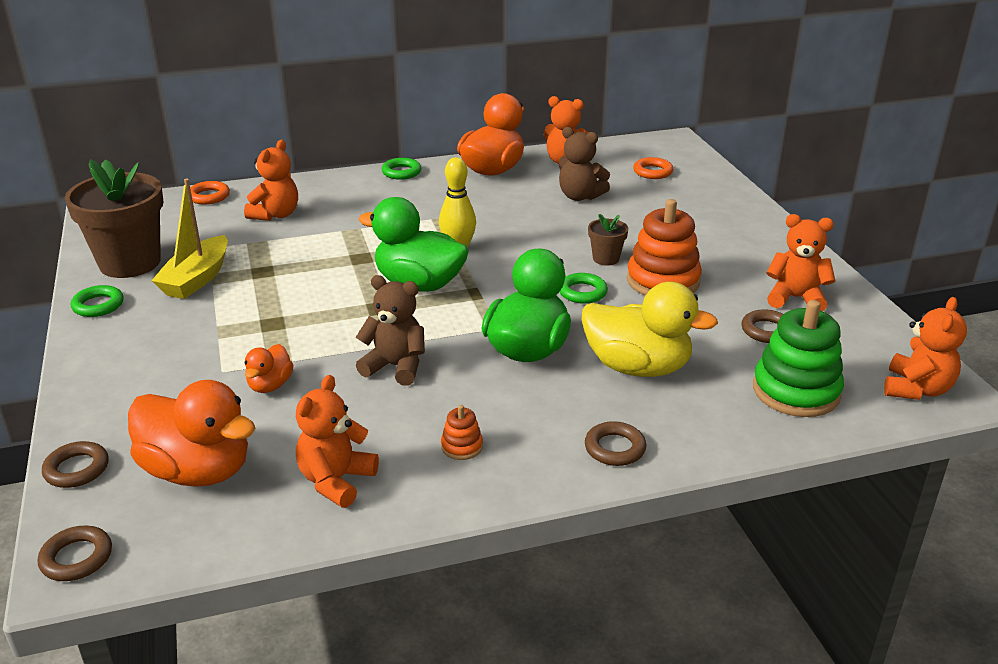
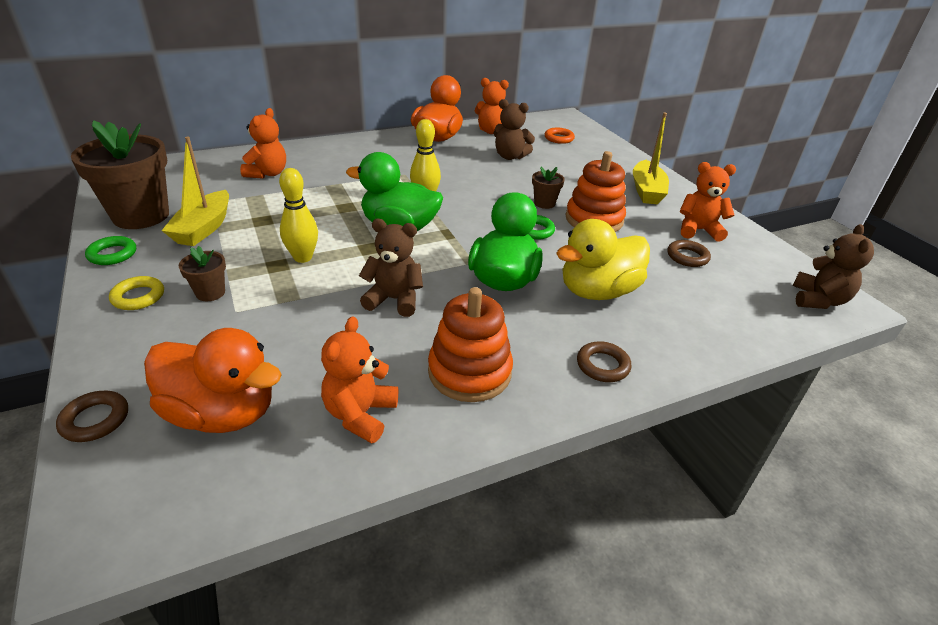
camera: 10 degrees left, 5 degrees up
brown ring [38,526,112,581] -> none
orange ring [190,181,230,204] -> none
orange duck [245,344,293,393] -> none
green ring [382,158,421,180] -> none
orange stacking toy [441,405,483,460] -> orange stacking toy [428,287,513,402], size x2.21
yellow duck [582,282,718,377] -> yellow duck turned 135 degrees clockwise [556,219,650,300]
green stacking toy [753,300,844,417] -> none
orange teddy bear [884,297,967,400] -> brown teddy bear [793,224,874,309]
none -> yellow ring [109,276,164,310]
none -> brown flower pot [179,246,226,301]
none -> yellow bowling pin [279,168,318,263]
none -> yellow boat [633,113,669,205]

